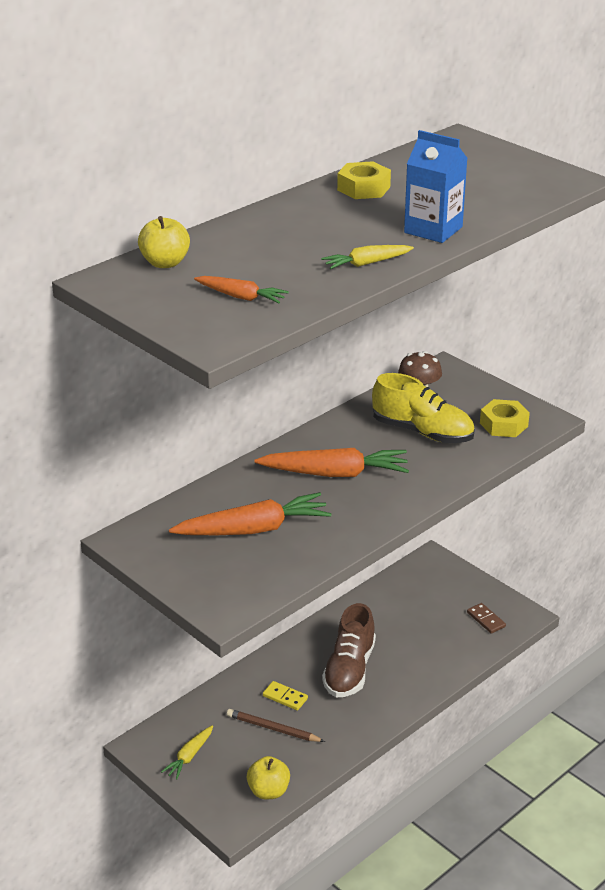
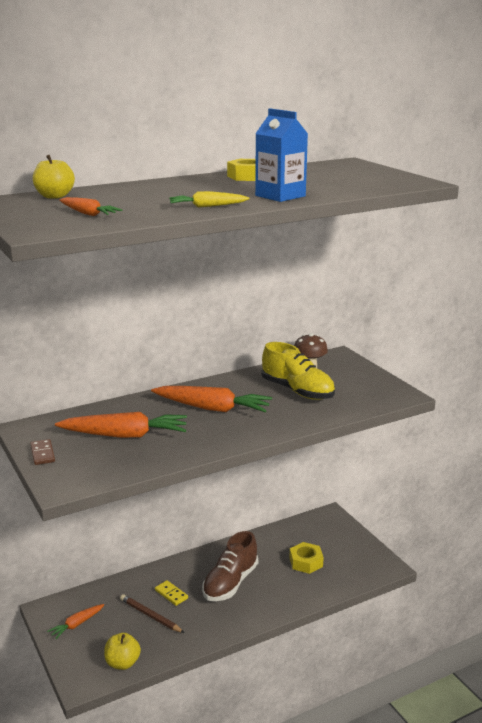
camera: 15 degrees right, 10 degrees down
yellow carrot [161,725,213,780] -> orange carrot [47,604,104,639]
brown domino [467,603,506,634] -> brown domino moved to [30,439,55,465]
yellow nut [480,399,530,437] -> yellow nut moved to [290,542,324,574]

